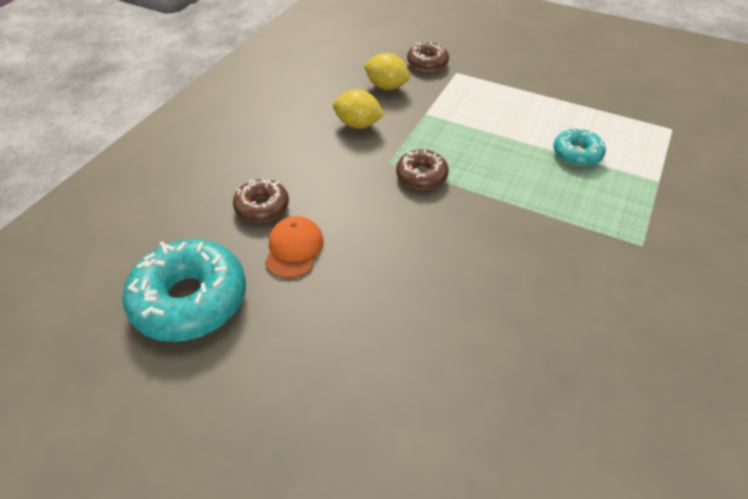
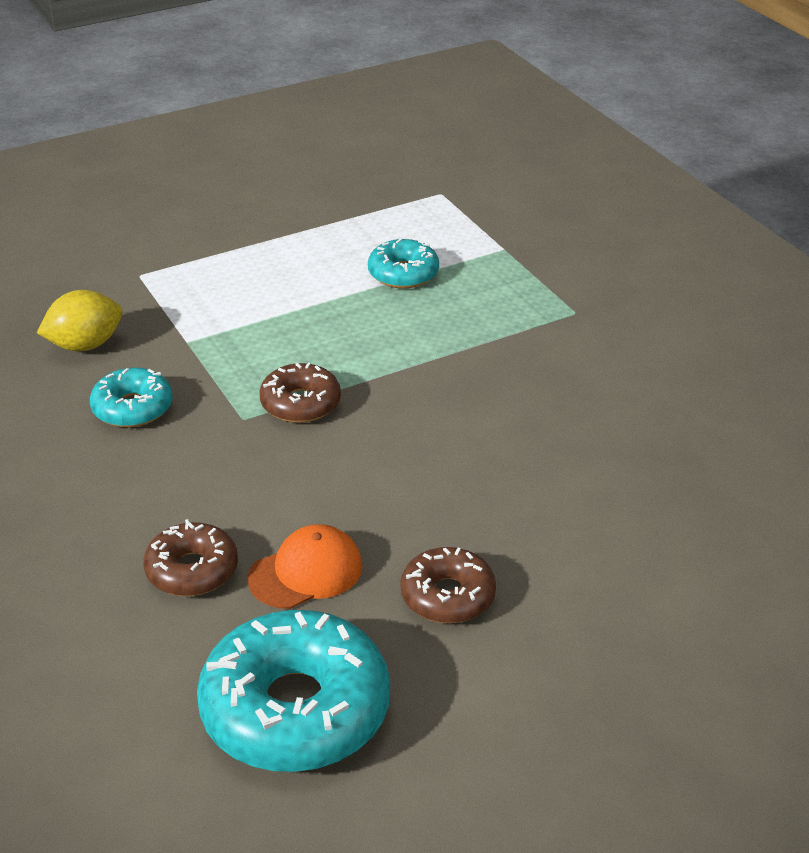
camera: 55 degrees left, 10 degrees down
orange cap [265,216,324,278] -> orange cap turned 105 degrees clockwise [248,524,363,609]
yellow lemon [333,89,385,129] -> turquoise donut [90,368,173,428]
brown donut [407,42,449,72] -> brown donut moved to [400,547,496,623]

